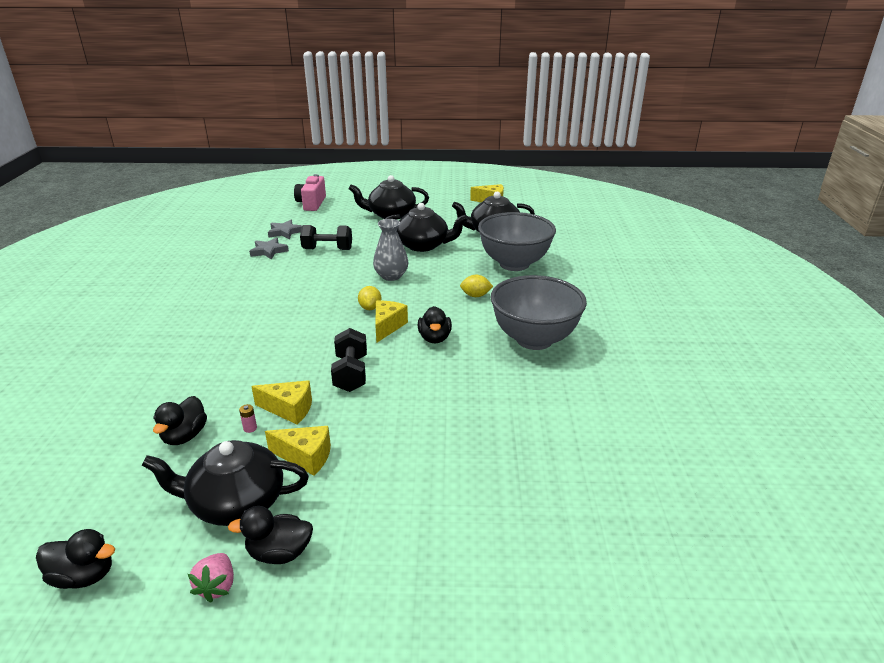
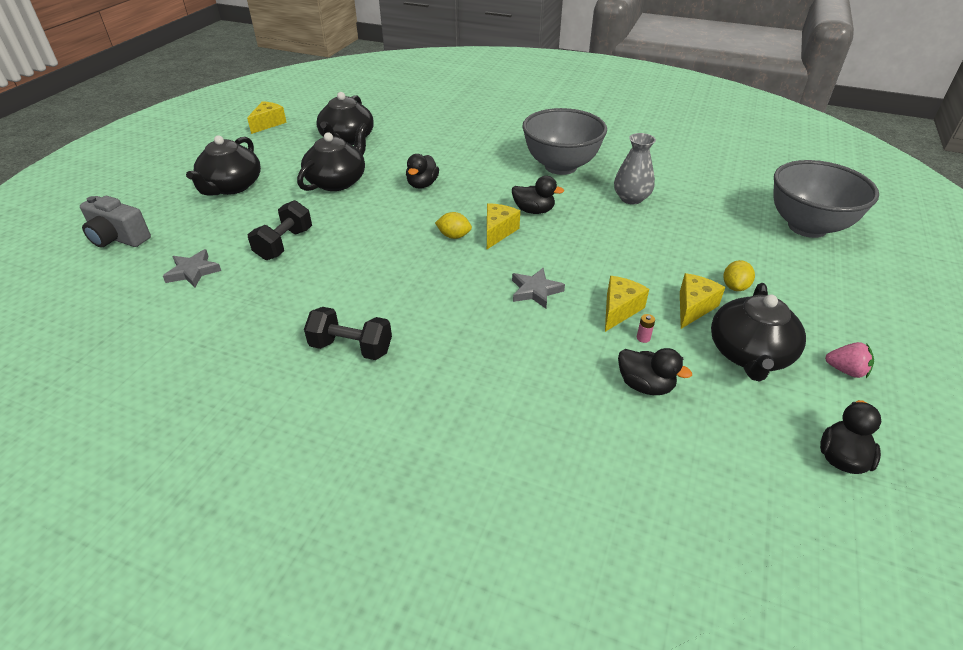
camera: 70 degrees left, 10 degrees up
black duck [228,506,313,564] -> black duck moved to [406,154,439,188]
grey star [249,238,289,260] -> grey star moved to [512,268,565,309]
pink camera [294,174,326,211] -> grey camera [80,196,151,248]
black dumbbell [331,328,367,392] -> black dumbbell moved to [304,307,392,360]
grey vase [373,219,408,281] -> grey vase moved to [614,133,656,204]
yellow cheese [375,301,408,342] -> yellow cheese turned 75 degrees clockwise [487,203,520,249]
yellow lemon [460,275,493,297] -> yellow lemon moved to [723,260,755,291]
grey bowl [478,212,556,271] -> grey bowl moved to [774,160,879,238]

